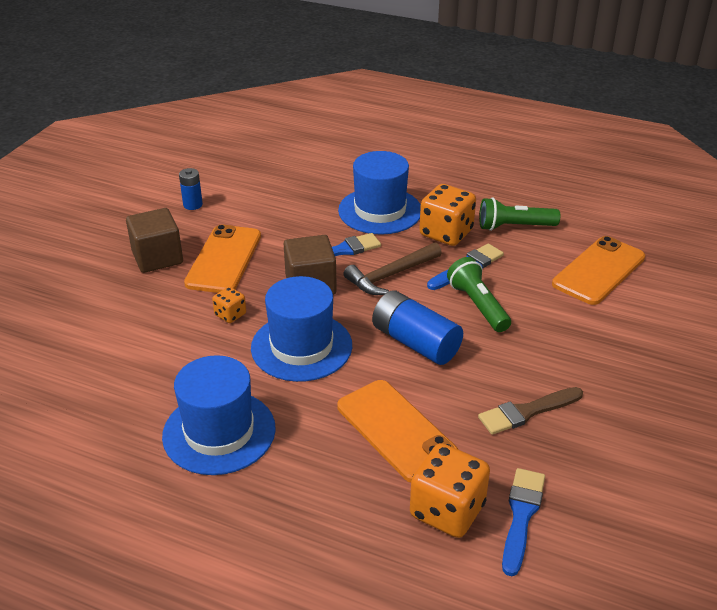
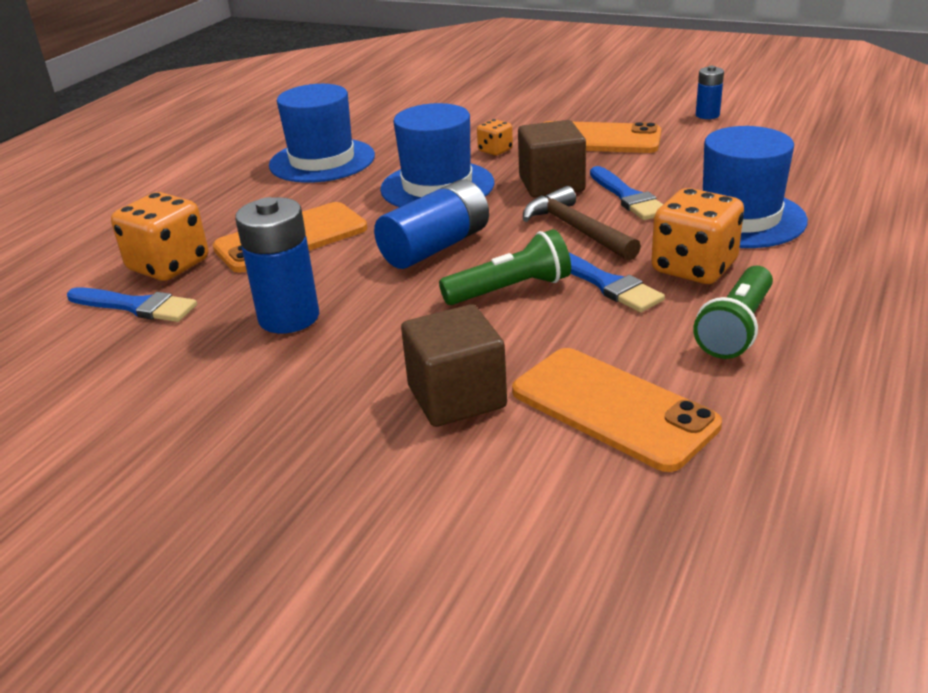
camera: 95 degrees right, 5 degrees down
brown cube [126,208,183,273] -> brown cube moved to [401,304,507,427]
brown brush [478,387,583,435] -> blue battery [235,197,319,333]
green flashlight [479,198,560,231] -> green flashlight turned 150 degrees counterclockwise [693,266,773,359]

